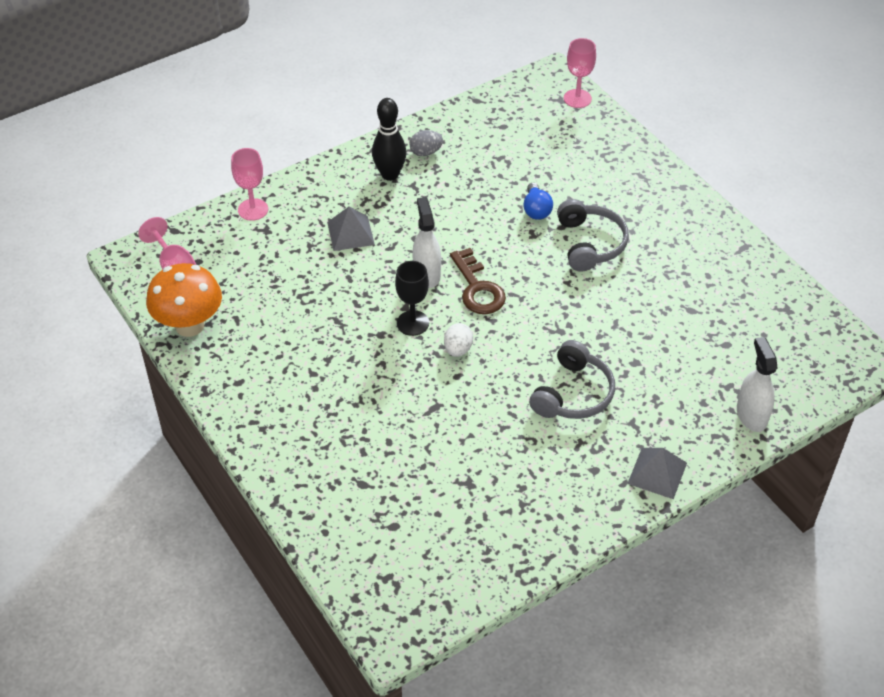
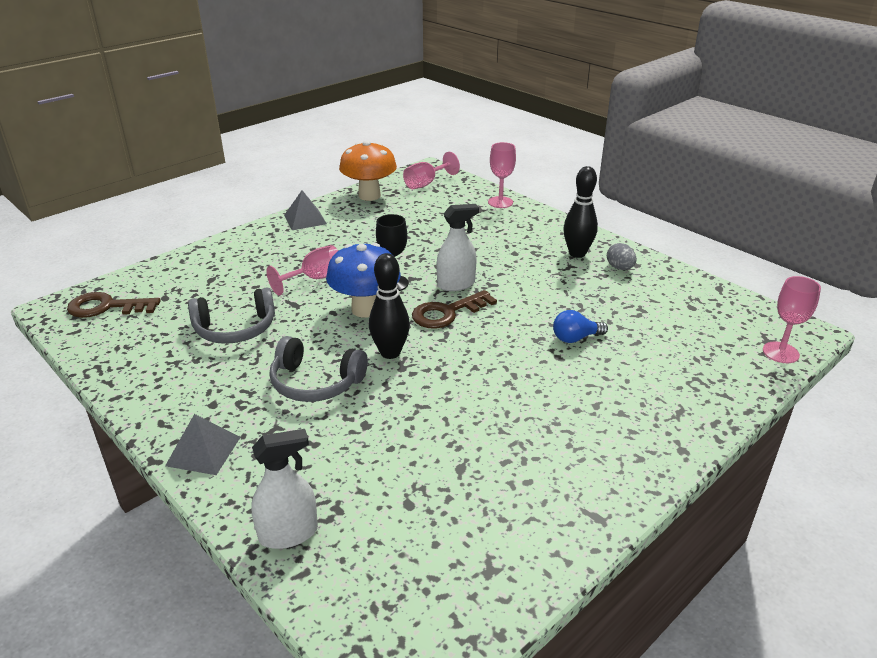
camera: 80 degrees right, 15 degrees down
grey pyramid [327,207,375,251] -> grey pyramid moved to [284,190,327,230]
white egg [444,323,473,357] -> blue mushroom [326,243,400,318]
grey headphones [557,199,629,271] -> grey headphones moved to [188,287,275,344]
none -> brown key [67,292,161,318]
none -> pink goblet [266,245,338,295]
none -> black bowling pin [369,253,410,359]

